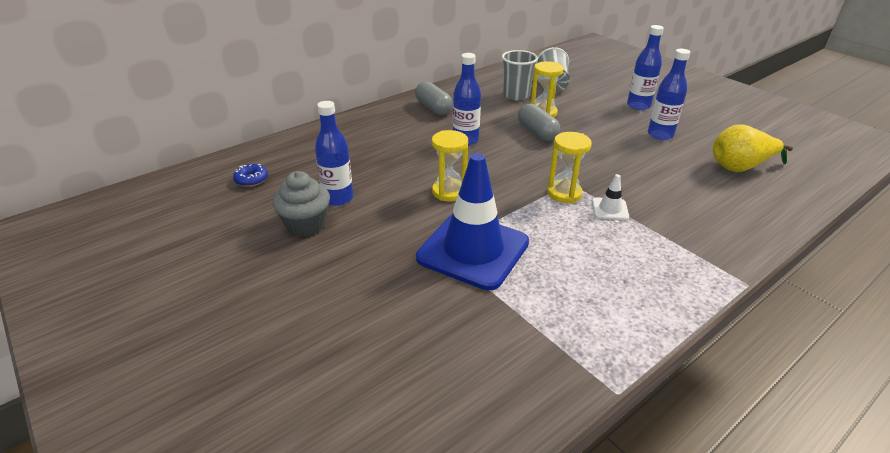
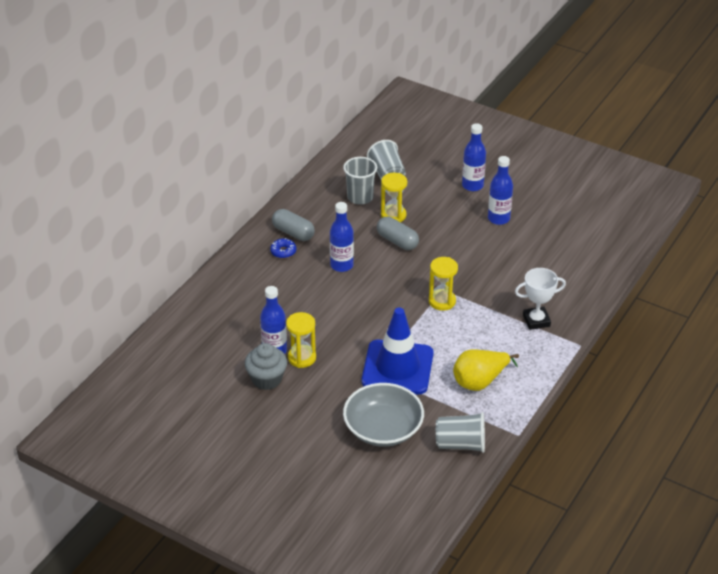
camera: 20 degrees left, 5 degrees up
blue donut [233,164,268,187] -> blue donut moved to [270,238,296,258]
yellow hourglass [432,130,468,202] -> yellow hourglass moved to [286,312,316,368]
white traffic cone [592,174,629,220] -> none
yellow pear [713,124,793,172] -> yellow pear moved to [453,349,519,391]
none -> grey bowl [343,383,424,447]
none -> grey cup [436,412,485,453]
none -> white trophy [515,268,566,330]

